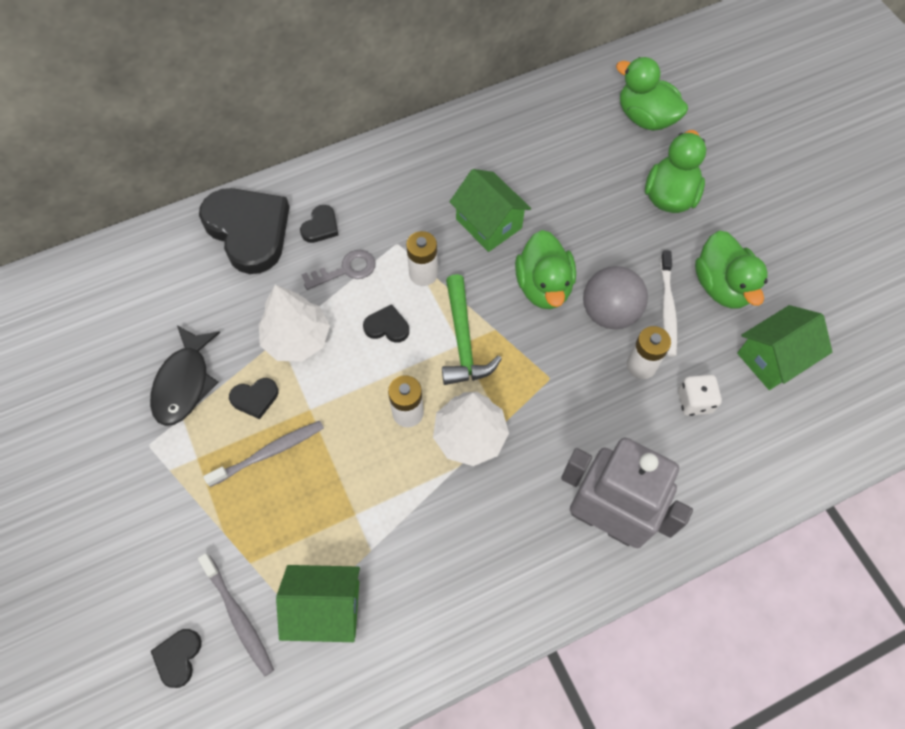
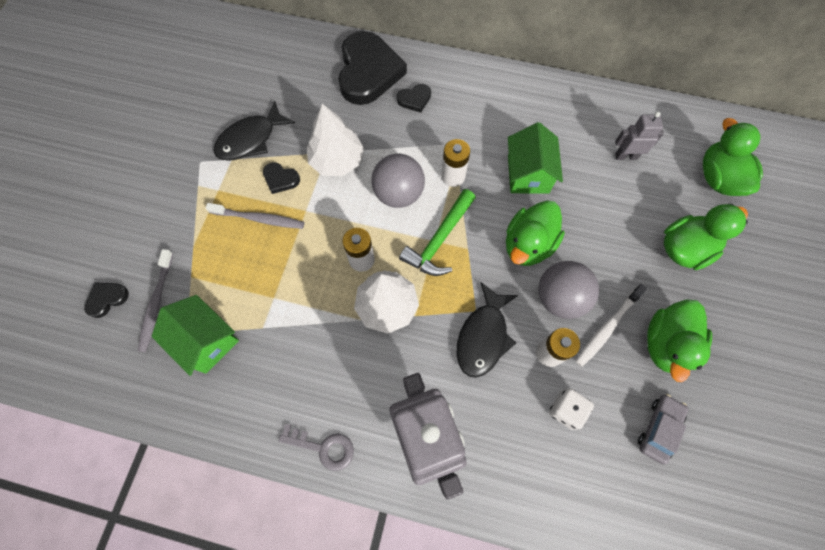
camera: 40 degrees right, 5 degrees up
grey key [301,250,376,290] -> grey key moved to [279,424,354,471]
black heart [363,304,409,343] -> grey ball [371,154,425,208]
green house [737,305,832,390] -> grey car [638,394,688,465]
none -> black fish [457,282,518,378]
none -> grey robot [615,112,664,160]

